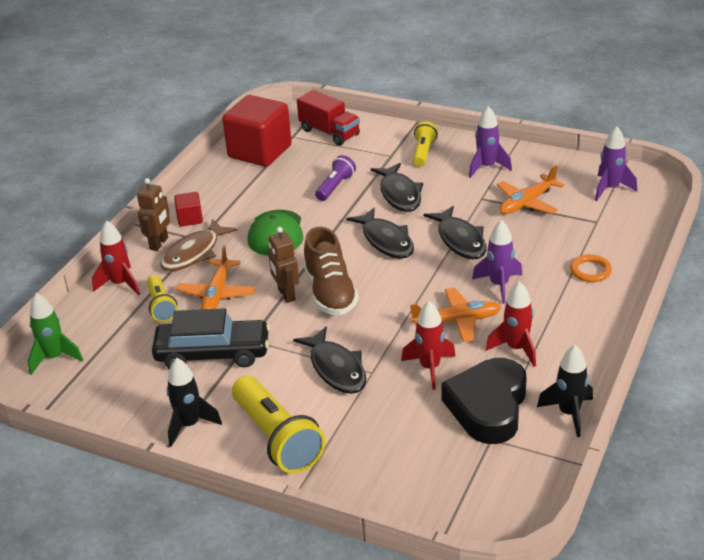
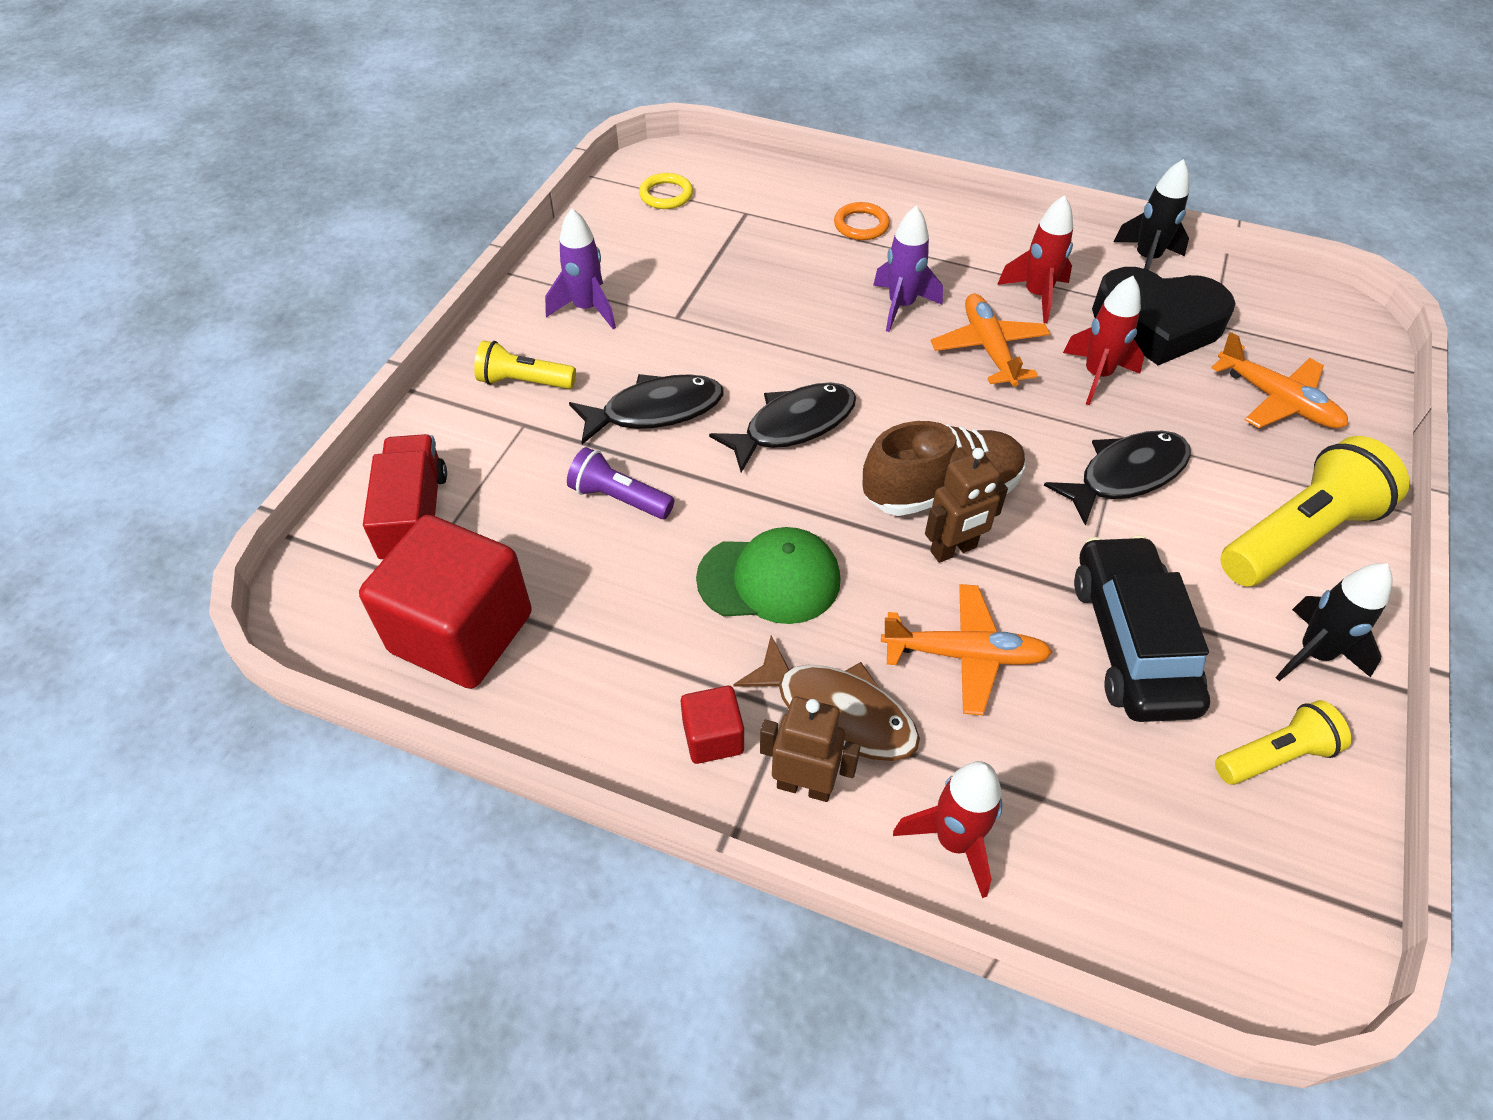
camera: 95 degrees left, 15 degrees up
green rocket [28,293,83,375] -> none
yellow flashlight [147,275,178,322] -> yellow flashlight moved to [1215,700,1351,785]
red truck [297,90,360,146] -> red truck turned 45 degrees counterclockwise [363,434,447,559]
black fish [424,206,486,259] -> none
orange plane [497,165,565,214] -> orange plane moved to [1211,332,1348,428]
purple rocket [595,126,637,201] -> yellow ring [639,173,693,209]

